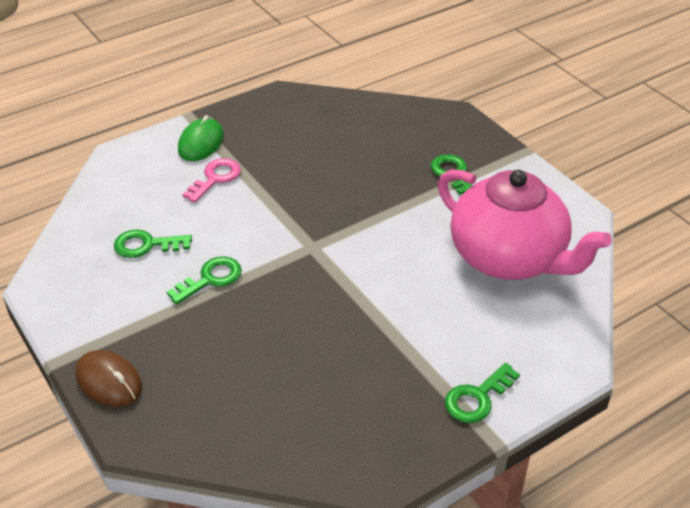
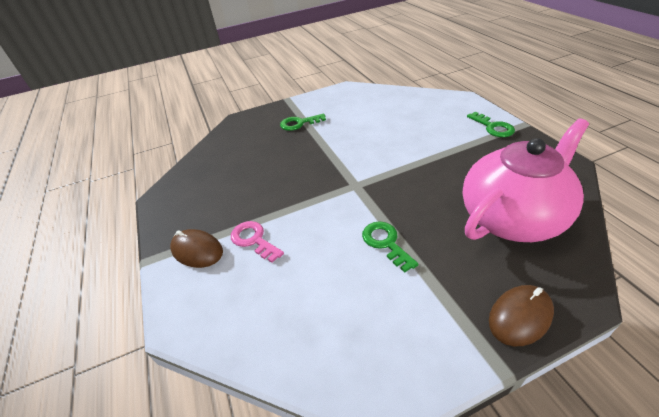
camera: 75 degrees left, 0 degrees up
green key [114,229,192,258] -> none
green mouse [178,115,224,161] -> brown mouse [170,229,223,268]
pink teapot [438,170,612,280] -> pink teapot moved to [463,118,589,242]

